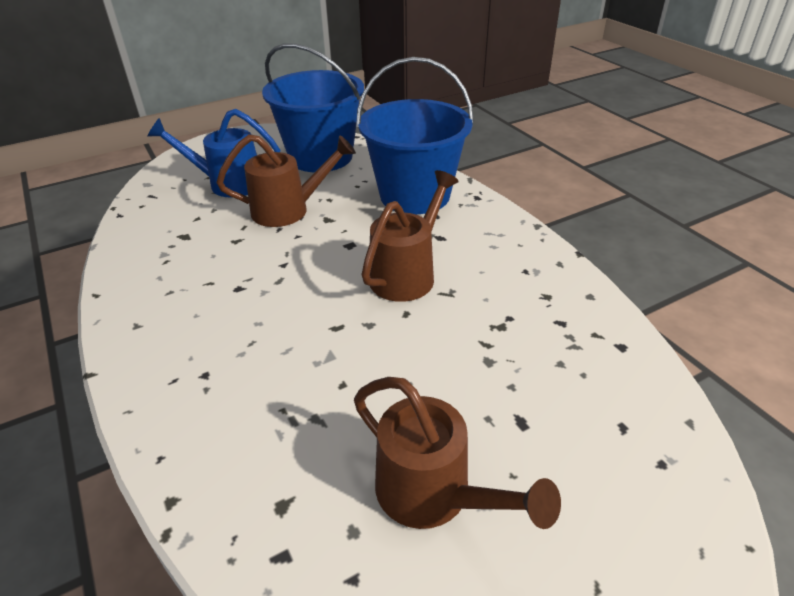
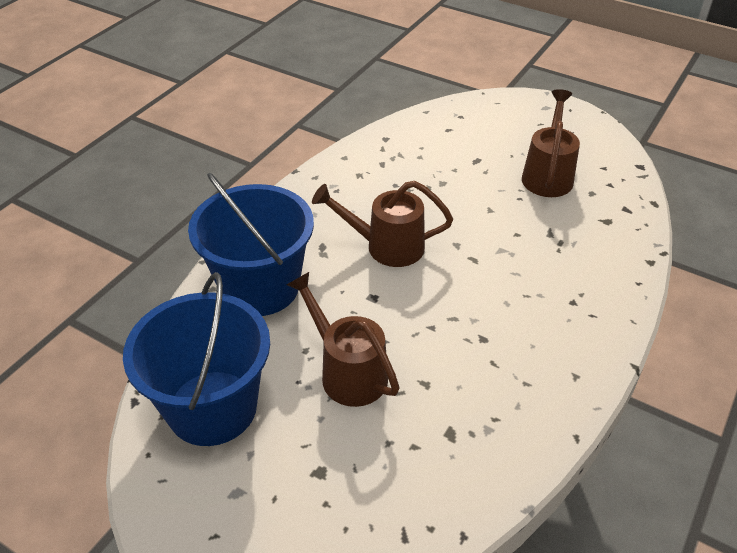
camera: 120 degrees left, 5 degrees up
blue watering can [148,109,280,198] -> none

